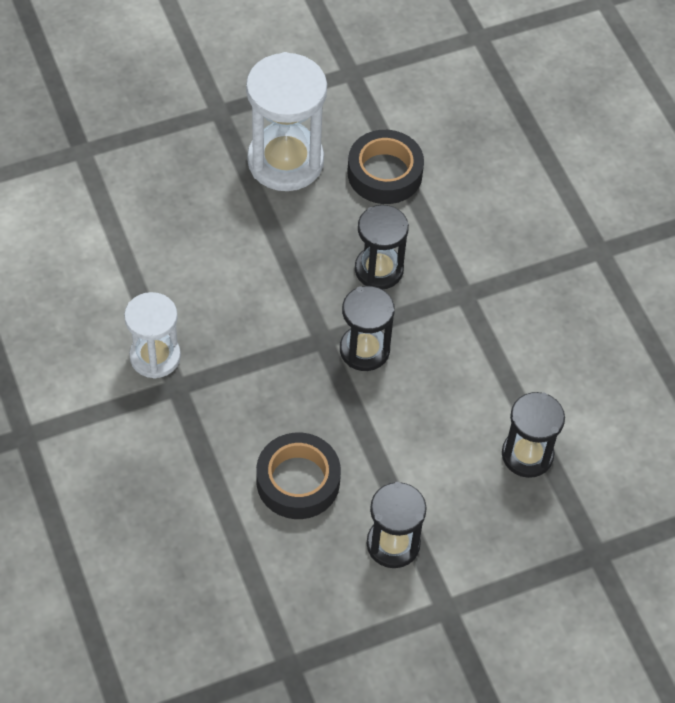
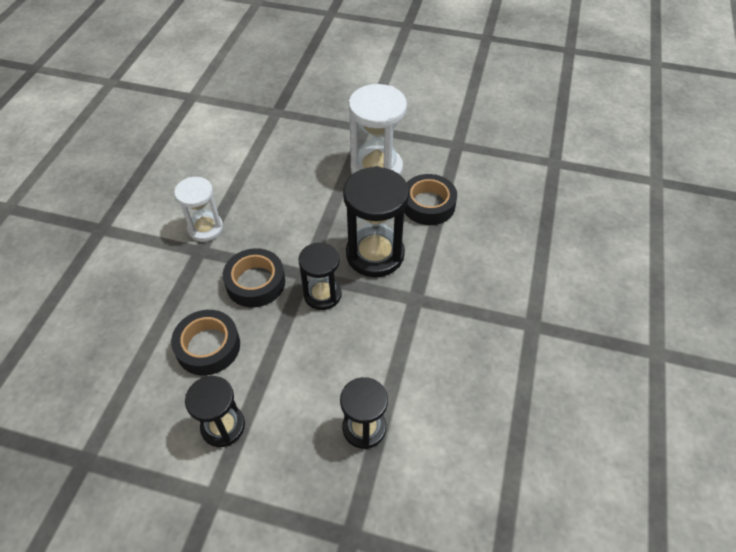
camera: 40 degrees right, 5 degrees down
black hourglass [355,205,409,290] -> black hourglass [343,166,409,277], size x1.61
none -> black tape [223,248,285,307]

